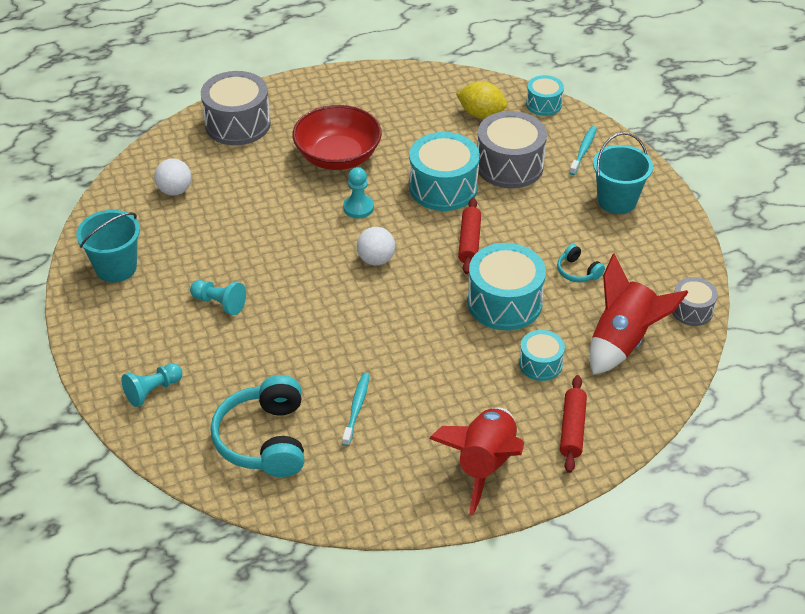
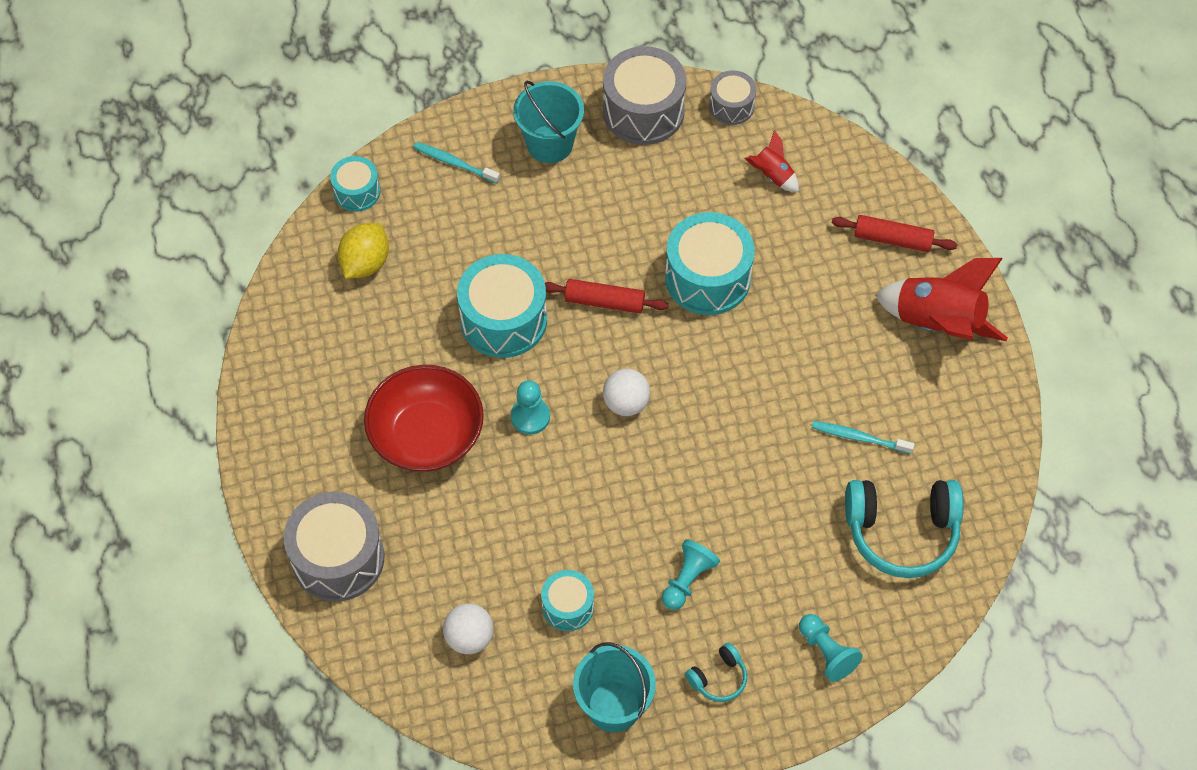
camera: 85 degrees left, 15 degrees up
grey drum [477,111,547,188] -> grey drum moved to [603,46,686,145]
turquoise drum [519,330,565,381] -> turquoise drum moved to [541,570,594,631]
turquoise headphones [557,244,605,282] -> turquoise headphones moved to [685,643,747,702]
red rocket [589,253,688,375] -> red rocket [745,130,799,192], size x0.50

